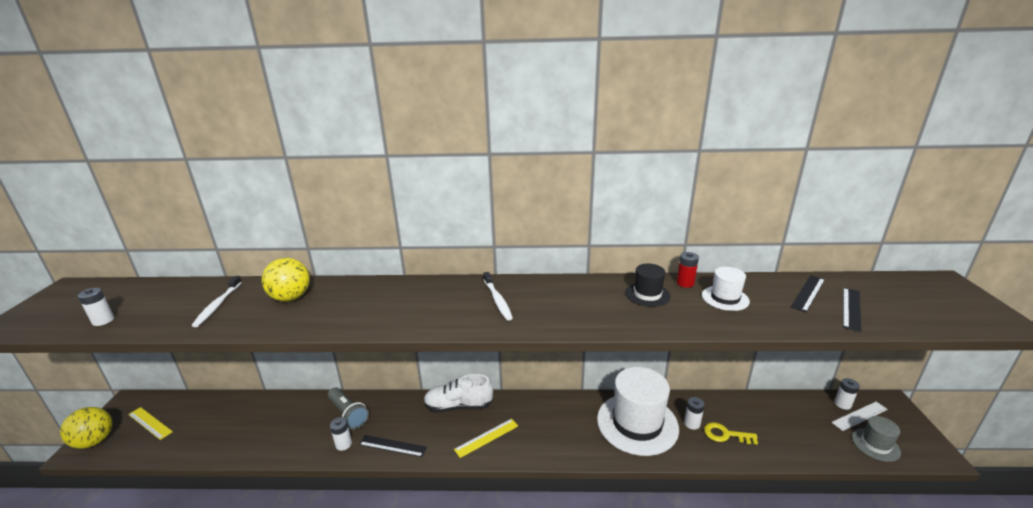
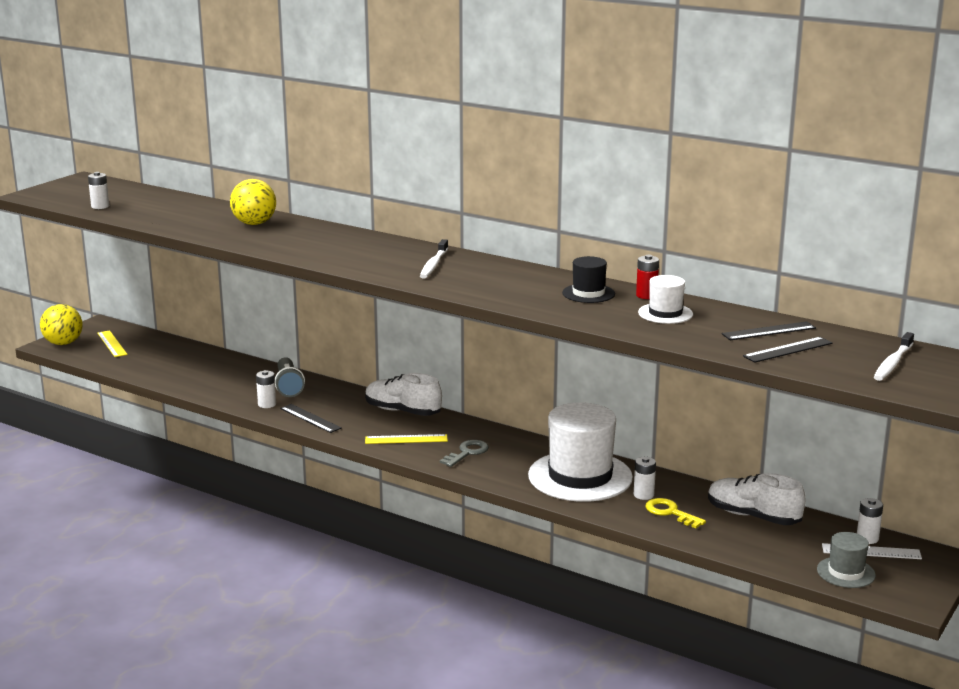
camera: 30 degrees right, 5 degrees down
white toothbrush [192,276,242,327] -> white toothbrush moved to [874,332,914,381]
none -> grey key [440,440,489,467]
none -> white shoe [708,473,806,525]

